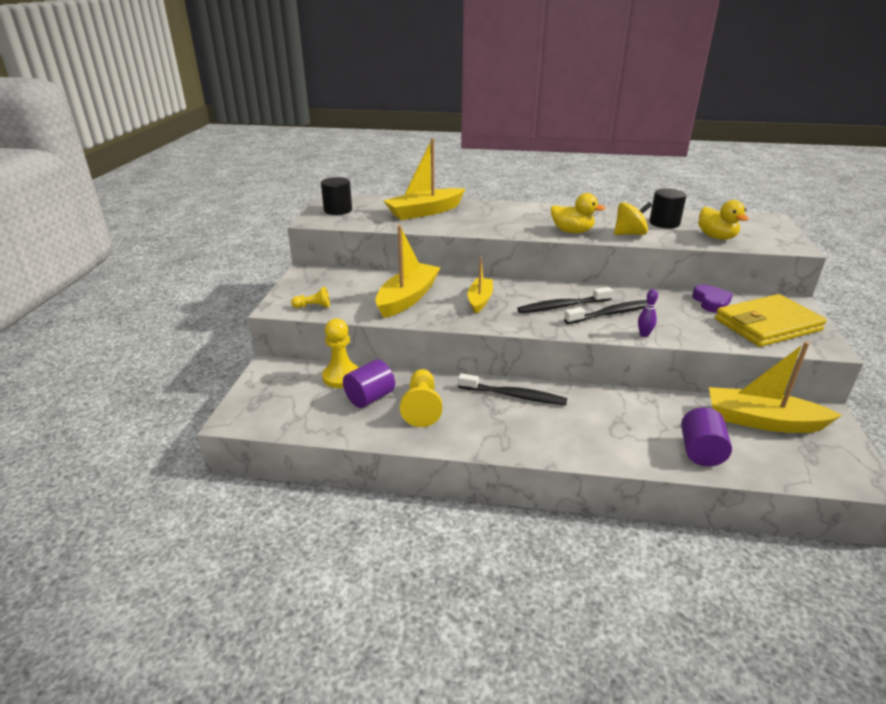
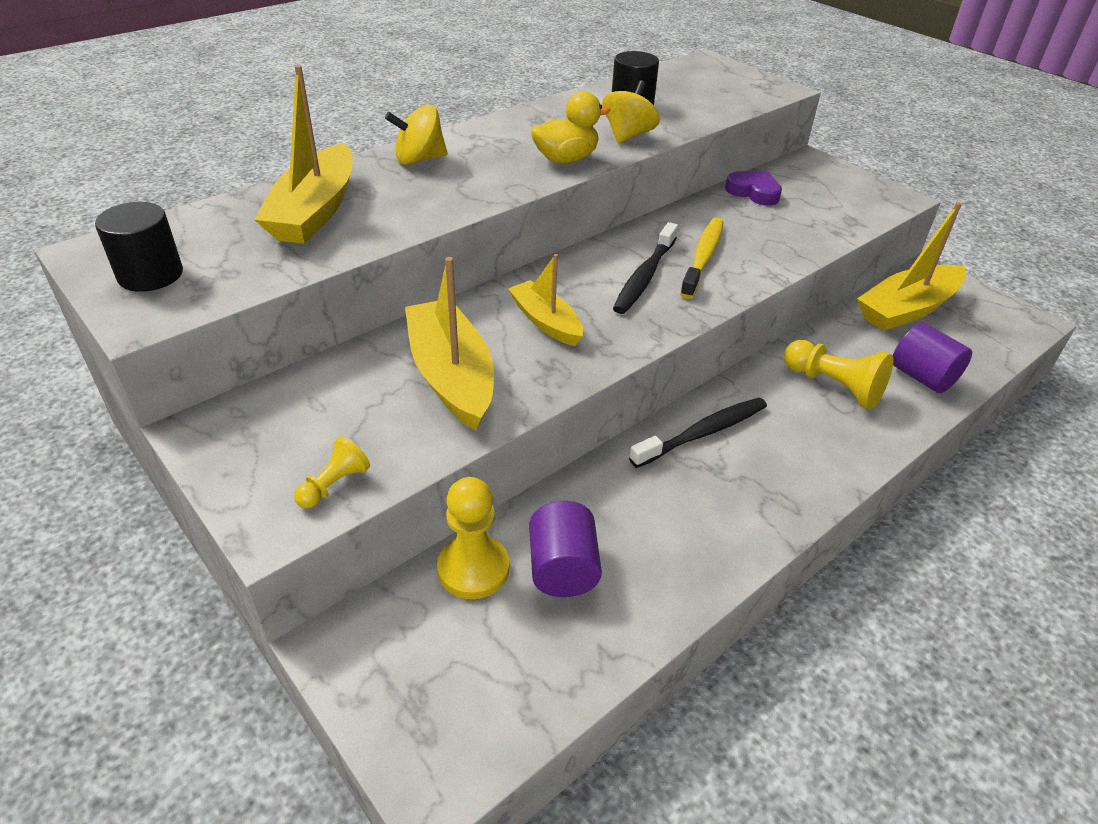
camera: 50 degrees left, 10 degrees up
yellow pawn [400,369,442,427] -> yellow pawn moved to [784,340,893,409]
black toothbrush [564,300,647,324] -> yellow toothbrush [680,218,723,299]
purple bowling pin [638,289,658,337] -> none
yellow duck [698,200,749,240] -> none
yellow wallet [715,294,827,347] -> none
none -> yellow spinning top [385,104,448,165]

